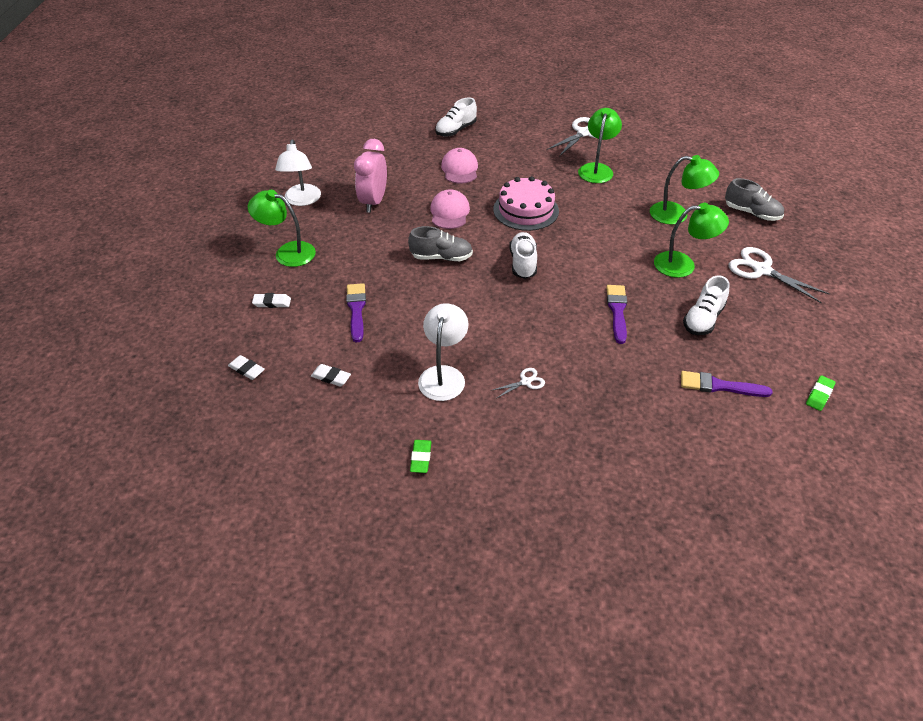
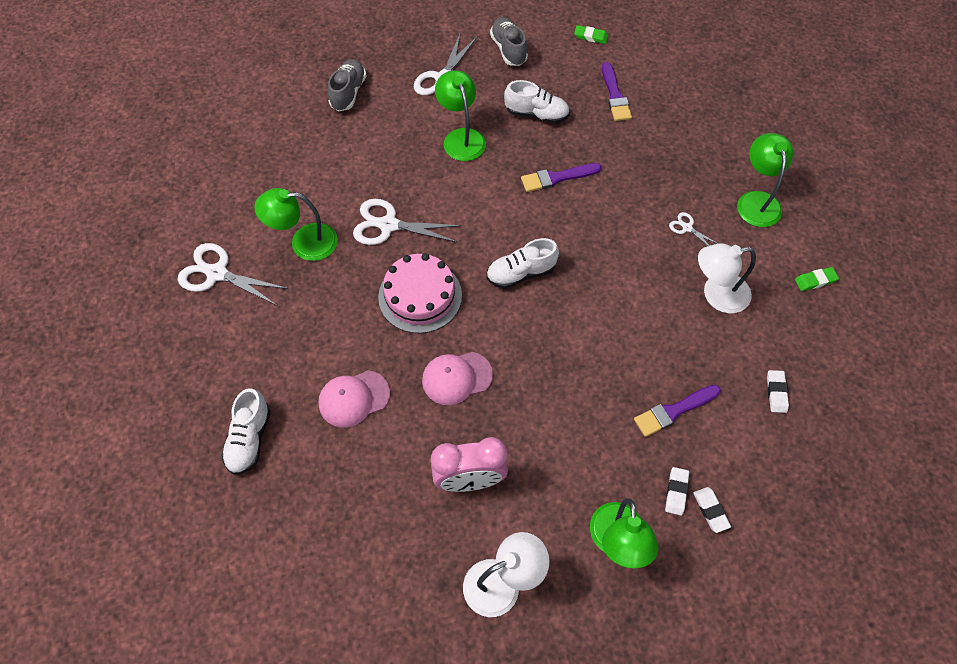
camera: 110 degrees left, 15 degrees up
white eraser [228,355,265,380] -> white eraser moved to [665,467,689,516]
grey shoe [408,226,473,261] -> grey shoe moved to [490,17,528,66]
white shoe [435,98,477,137] -> white shoe turned 75 degrees clockwise [222,388,271,475]
green lamp [650,155,719,225] -> green lamp moved to [737,133,793,227]
none -> white scissors [353,199,462,245]

